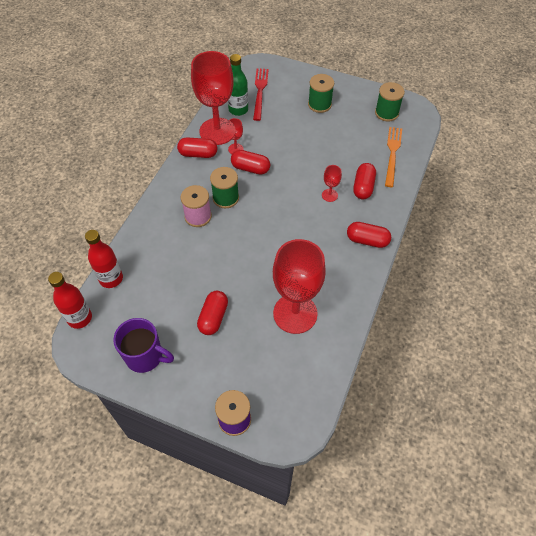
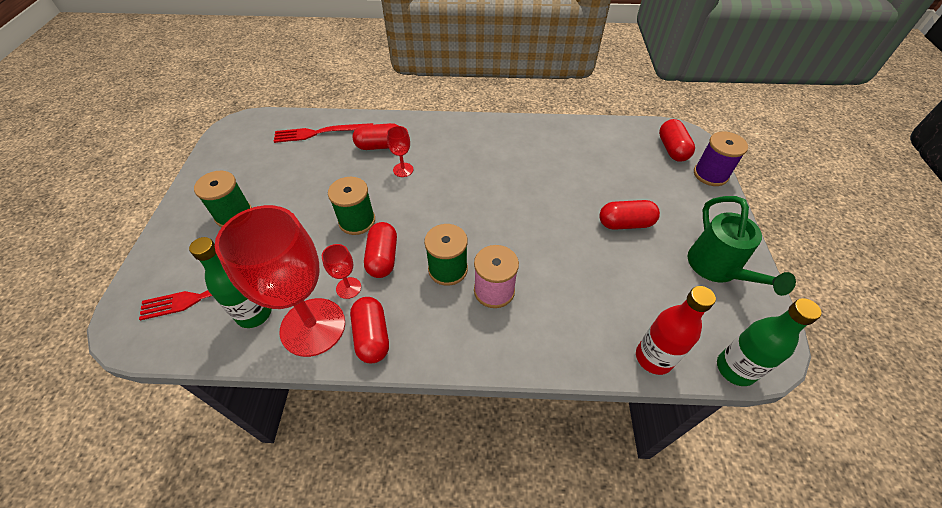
camera: 110 degrees left, 5 degrees down
red bottle [48,272,92,329] -> green bottle [717,298,821,386]
purple mug [113,318,174,373] -> green watering can [688,196,796,296]
red goblet [273,239,326,334] -> none
red capsule [347,222,391,248] -> red capsule moved to [659,119,695,162]
green spool [375,82,405,122] -> green spool moved to [328,177,375,235]
orange fork [385,127,402,187] -> red fork [274,123,373,143]

